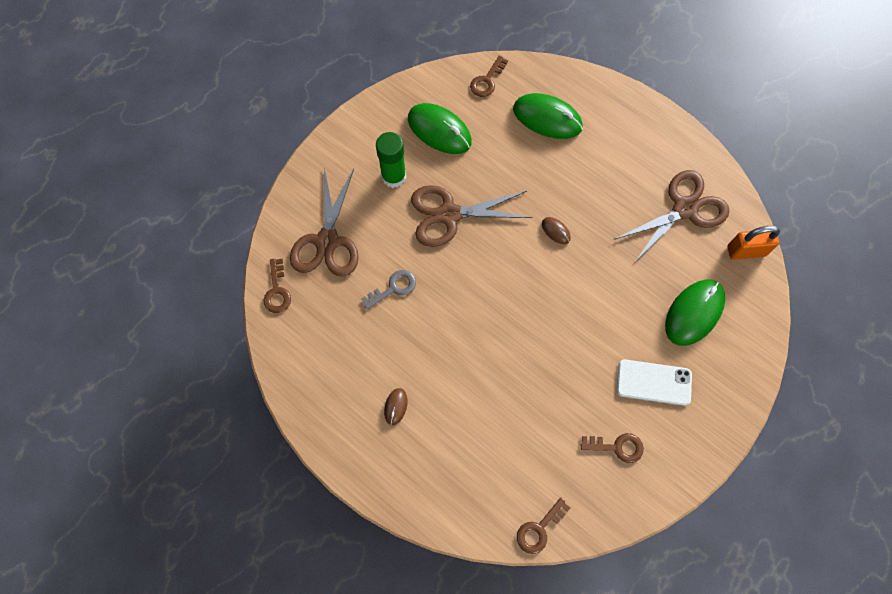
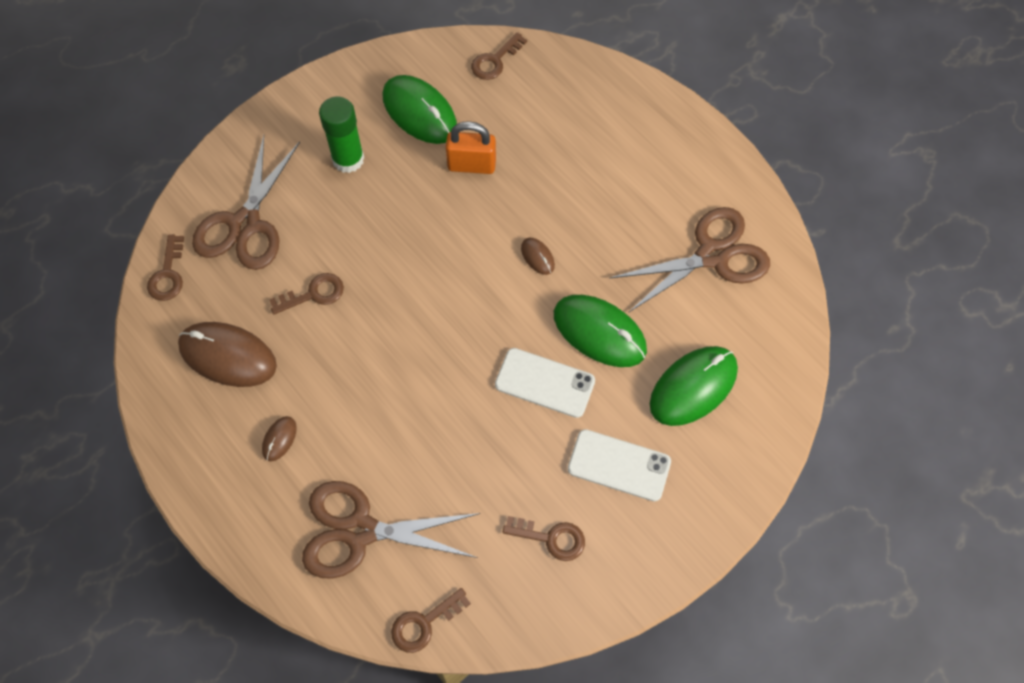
camera: 10 degrees right, 5 degrees down
grey key [361,270,416,310] -> brown key [269,273,344,314]
brown scissors [411,185,533,247] -> brown scissors moved to [302,481,480,579]
green mouse [513,93,583,139] -> green mouse moved to [554,295,647,367]
orange padlock [727,226,780,260] -> orange padlock moved to [446,121,496,174]
none -> brown mouse [178,322,277,387]
none -> white phone [495,348,595,418]

